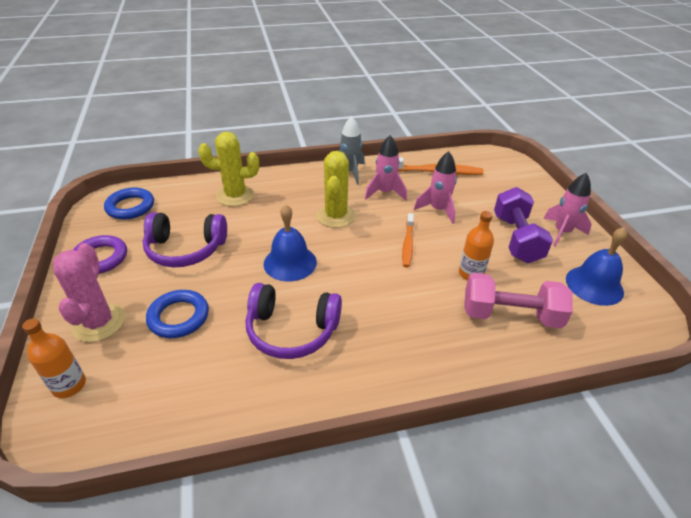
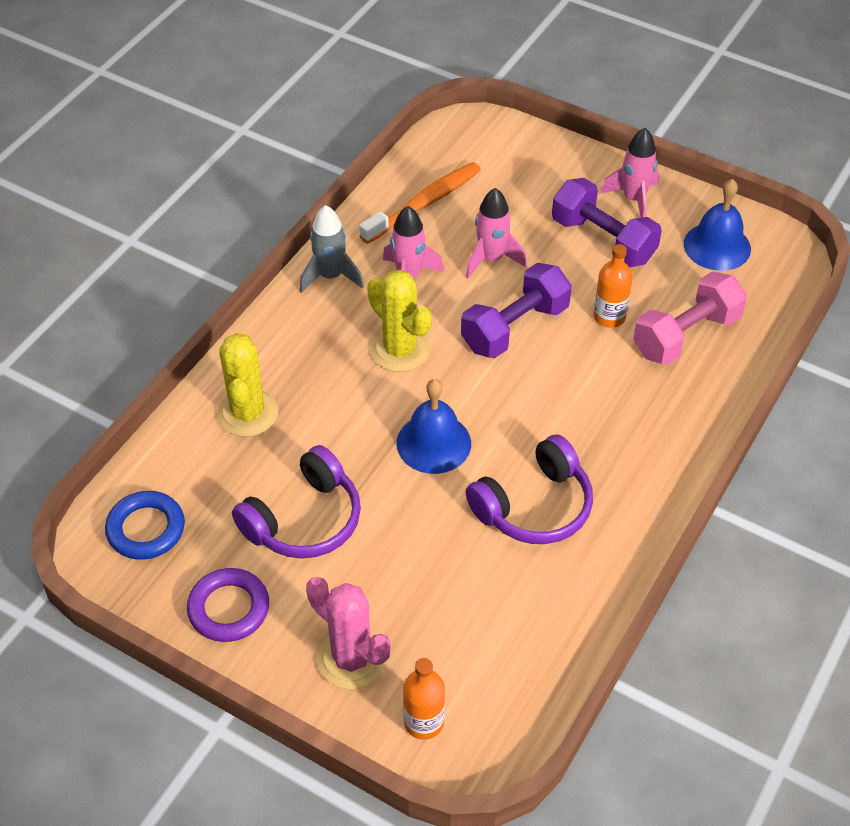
camera: 45 degrees left, 10 degrees up
blue ring [146,290,209,338] -> none
yellow cactus [198,132,259,206] -> yellow cactus turned 45 degrees counterclockwise [217,332,278,437]
orange toothbrush [402,213,414,268] -> purple dumbbell [461,263,572,358]

